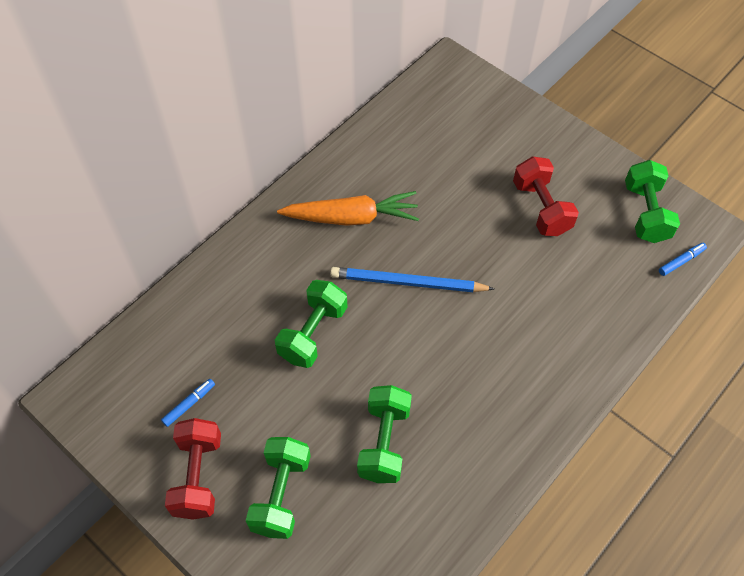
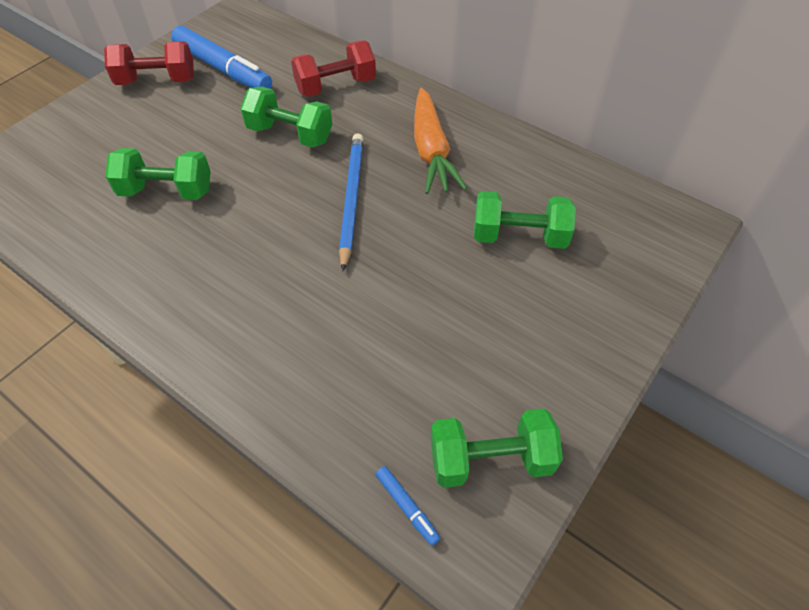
camera: 85 degrees right, 5 degrees down
blue marker [161,379,215,427] -> blue marker [171,26,272,89], size x2.39
green dumbbell [245,437,311,539] -> green dumbbell moved to [474,191,576,249]
red dumbbell [513,156,579,236] -> red dumbbell moved to [291,41,376,97]

